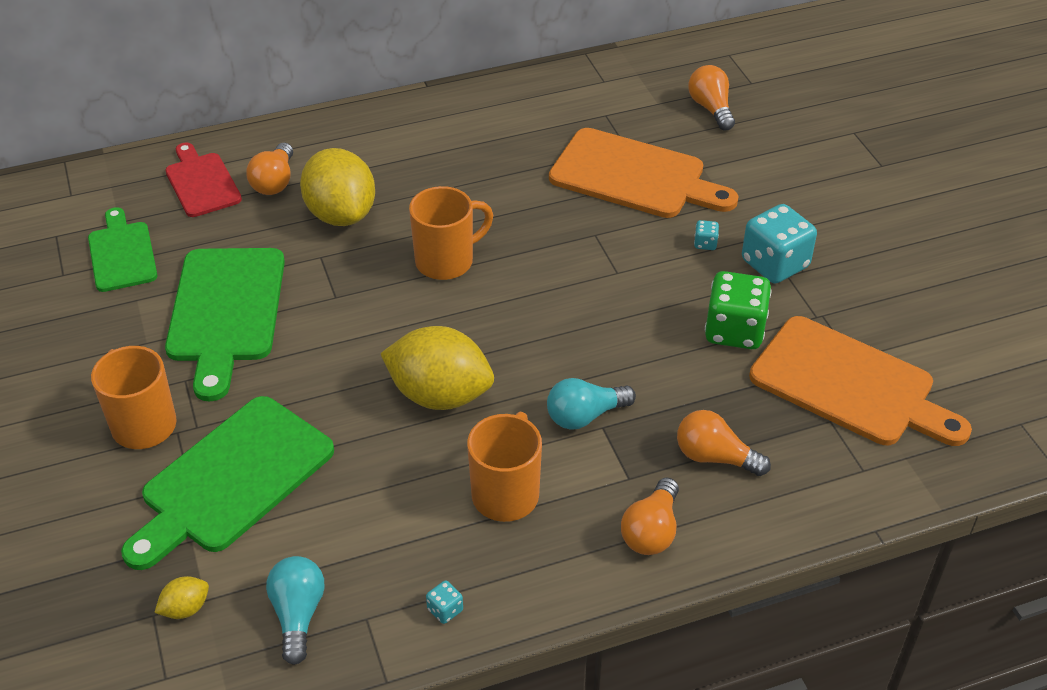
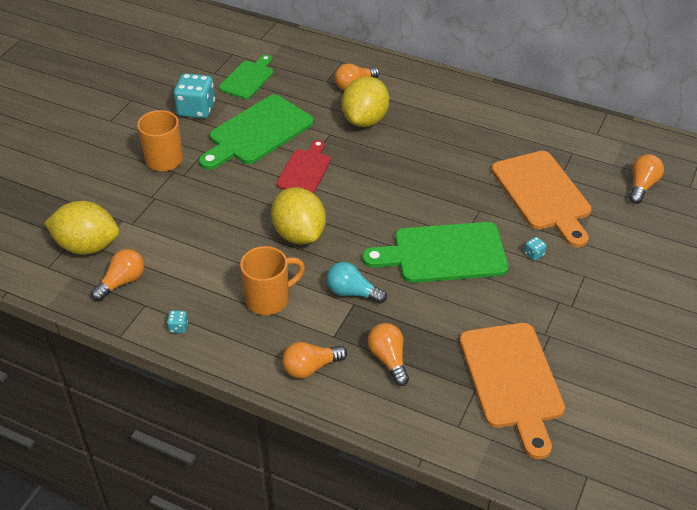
camera: 45 degrees right, 0 degrees up
green cutting board [121,396,334,570] -> green cutting board moved to [362,222,508,283]
yellow lemon [154,576,209,619] -> yellow lemon [44,201,119,255], size x2.33
red cutting board [165,143,242,217] -> red cutting board moved to [277,140,331,194]
turquoise light bulb [266,556,325,665] -> orange light bulb [91,249,144,301]
orange mug [409,186,493,280] -> none
green dice [705,271,771,349] -> none
turquoise dice [742,204,817,283] -> turquoise dice moved to [174,73,215,119]

